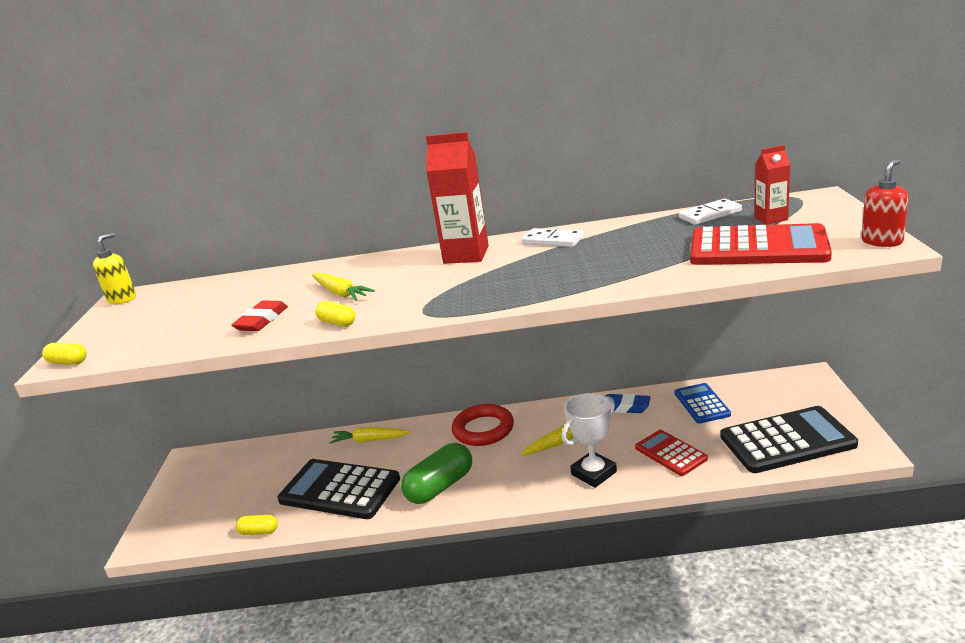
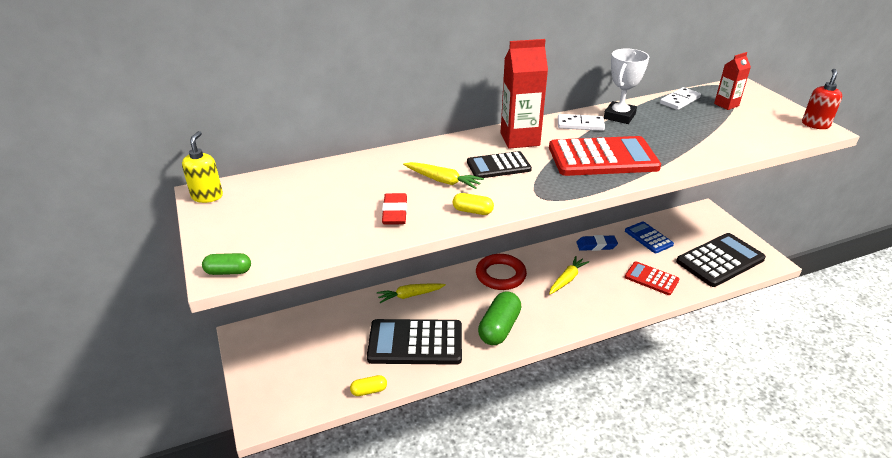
camera: 25 degrees left, 10 degrees up
yellow capsule [42,343,87,365] -> green capsule [202,253,251,275]
white trophy [562,393,617,488] -> white trophy moved to [604,49,649,124]
red calculator [690,223,832,265] -> red calculator moved to [549,136,661,176]
none -> black calculator [467,151,532,178]

